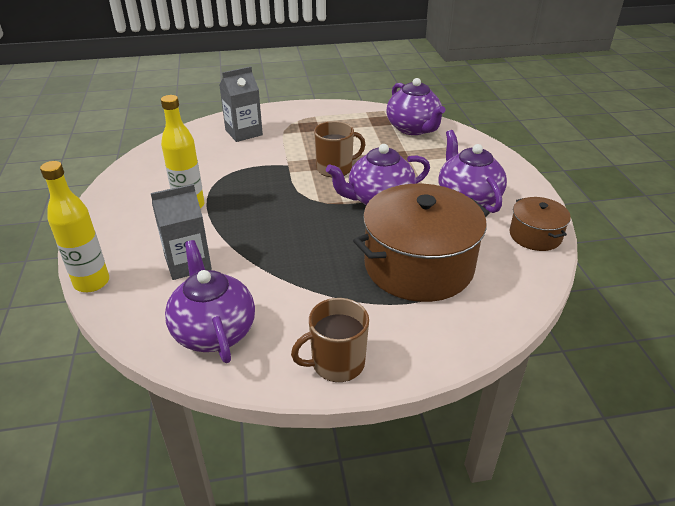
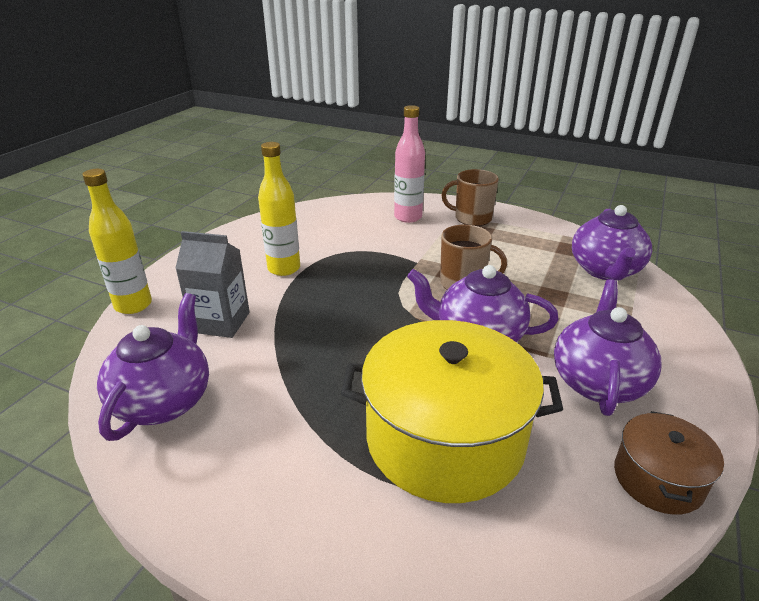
camera: 35 degrees right, 5 degrees down
grey carton [219,66,263,142] -> pink bottle [394,105,425,223]
brown mug [291,298,369,382] -> brown mug moved to [442,169,499,226]
brown pot [353,184,490,302] -> yellow pot [341,320,563,503]

